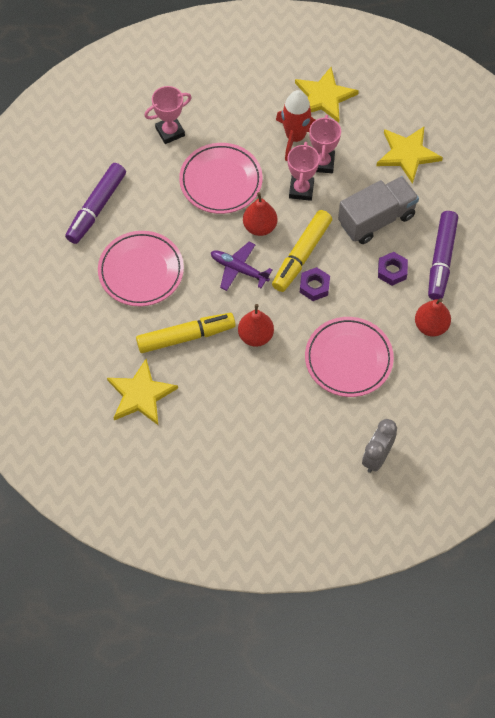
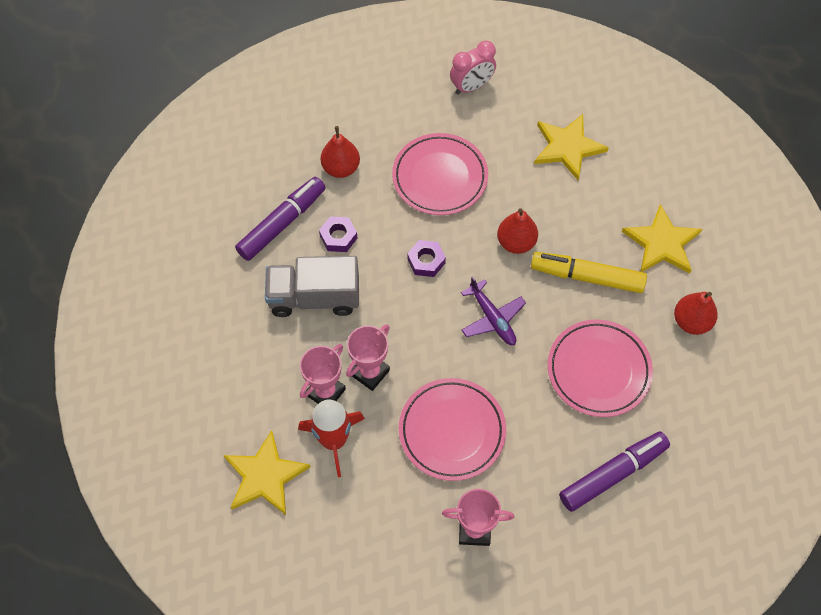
camera: 150 degrees left, 0 degrees up
red pear [243,192,277,236] -> red pear moved to [674,292,718,335]
yellow marker [272,210,332,292] -> none
grey clock [362,419,397,473] -> pink clock [450,40,496,95]
yellow star [376,126,443,184] -> yellow star moved to [534,114,609,180]

